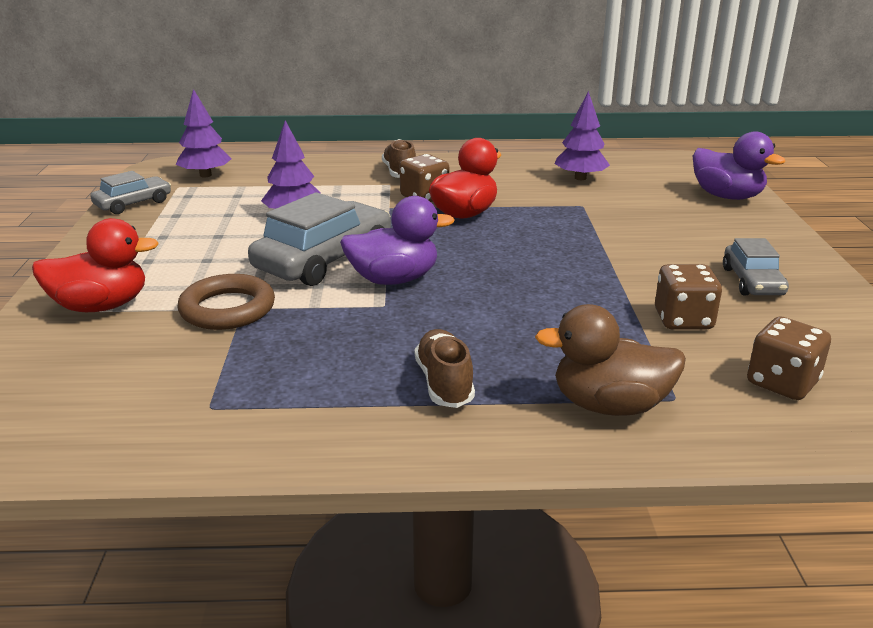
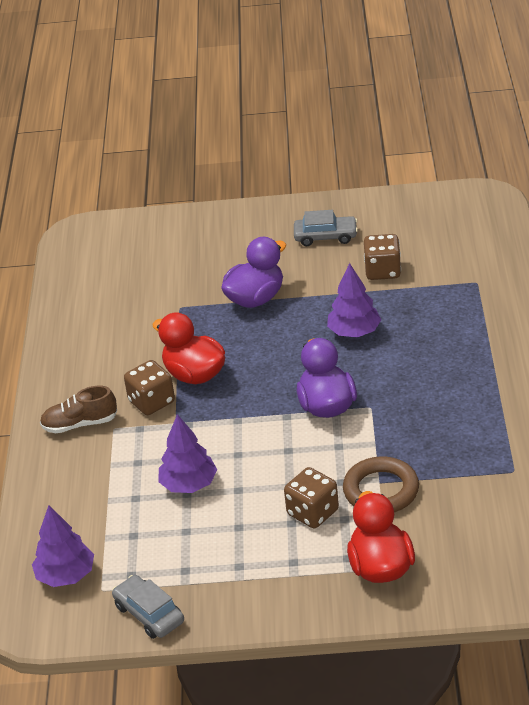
camera: 85 degrees left, 10 degrees up
grey car [248,192,391,286] -> none
brown shoe [415,329,475,408] -> none
brown duck [535,304,686,416] -> none
purple tree [555,91,610,180] -> purple tree moved to [327,263,382,337]
purple duck [693,131,786,200] -> purple duck moved to [221,237,286,308]
brown dice [747,316,831,400] -> brown dice moved to [284,467,339,528]

